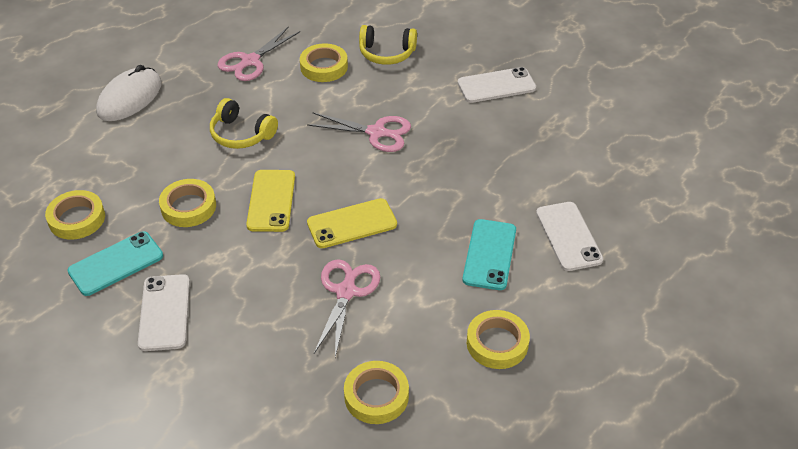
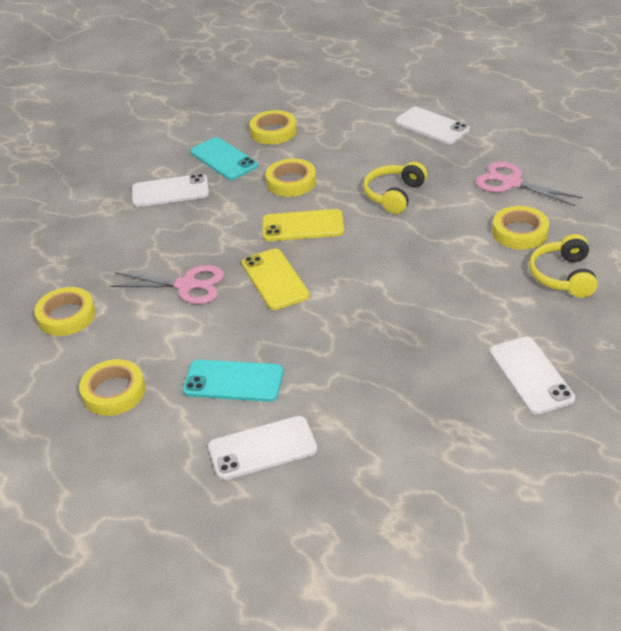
camera: 90 degrees right, 5 degrees down
white mouse [96,65,162,121] -> white phone [395,107,470,144]
pink scissors [307,112,411,152] -> none

